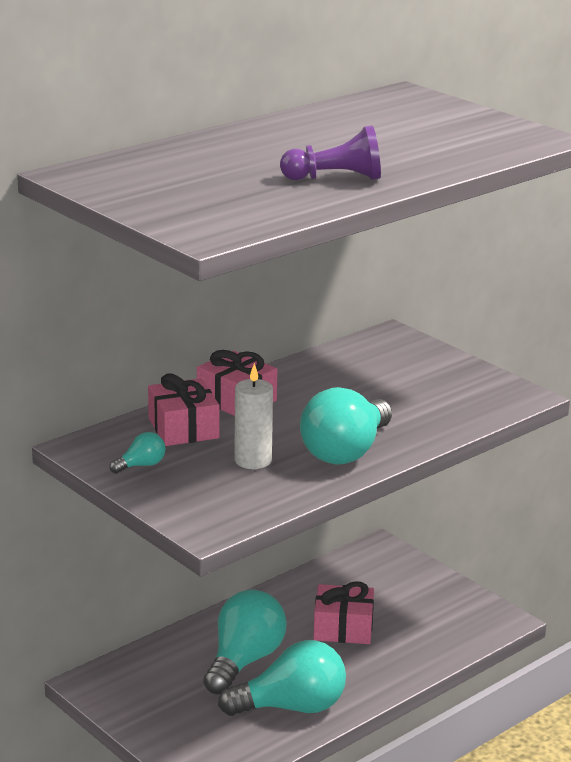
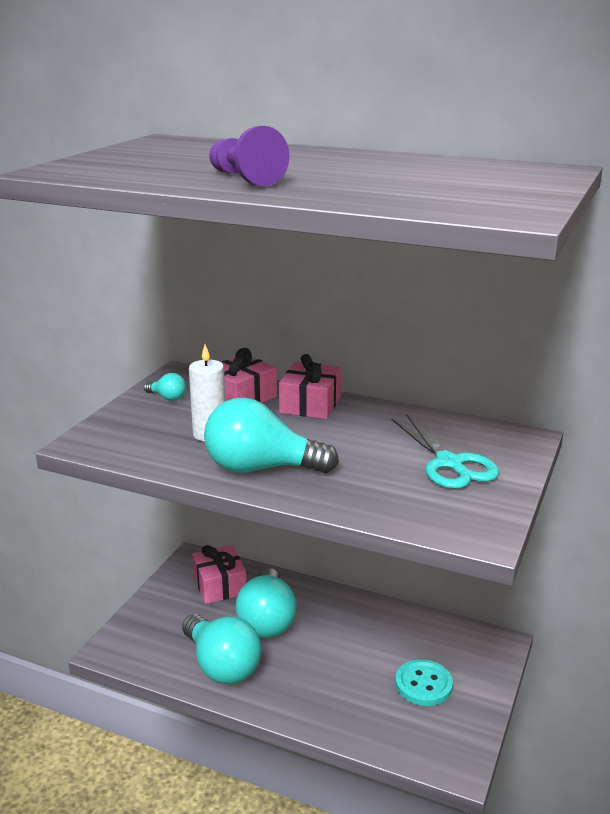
camera: 65 degrees right, 0 degrees up
turquoise light bulb [203,590,287,695] -> turquoise light bulb turned 90 degrees clockwise [236,568,297,638]
pink gift [313,581,374,644] -> pink gift moved to [192,545,246,604]
none -> turquoise scissors [391,414,499,489]
none -> turquoise button [395,659,453,706]

